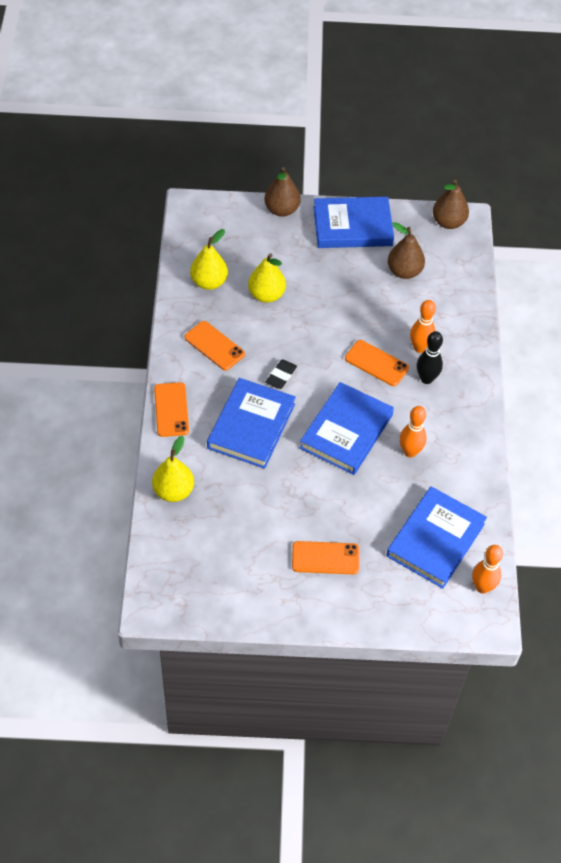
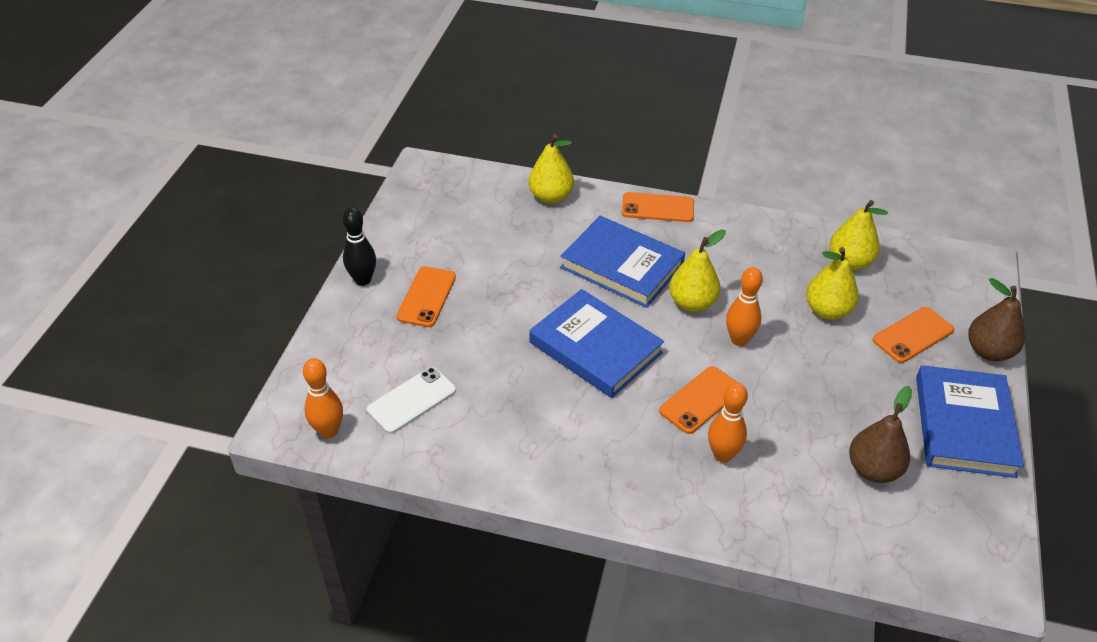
camera: 105 degrees right, 10 degrees down
orange phone [184,321,245,370] -> orange phone moved to [873,307,954,363]
black eraser [266,360,297,389] -> yellow pear [669,229,726,312]
blue book [386,486,487,589] -> white phone [367,367,456,434]
orange bowling pin [399,406,427,457] -> orange bowling pin moved to [726,267,763,346]
black bowling pin [417,331,443,384] -> black bowling pin moved to [343,207,376,286]
brown pear [433,179,469,229] -> none

